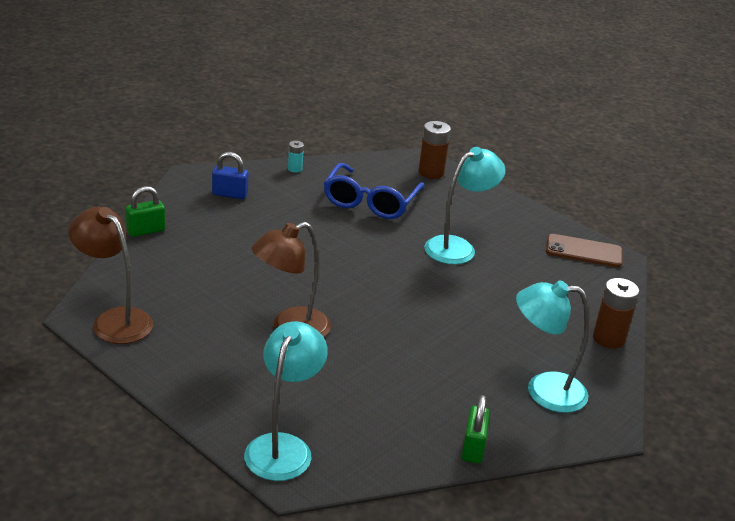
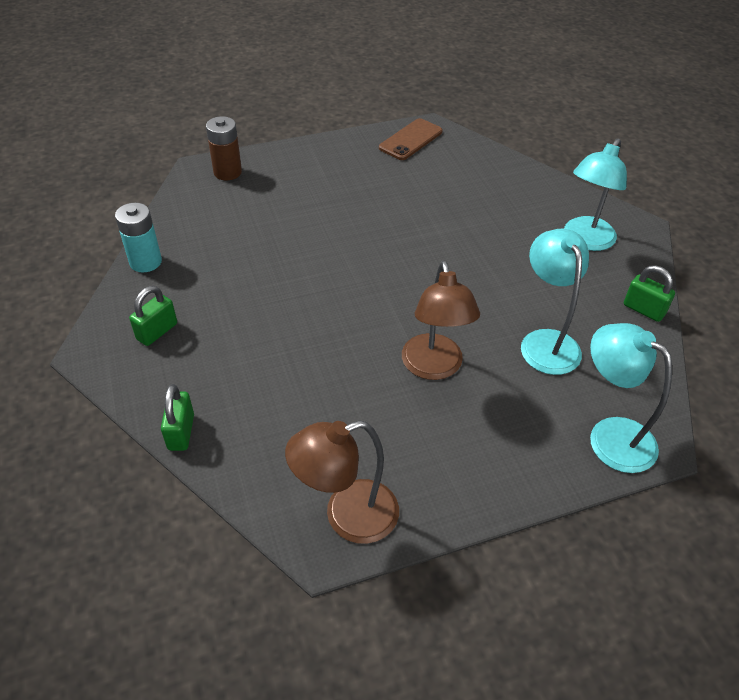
camera: 60 degrees left, 15 degrees up
blue padlock [212,152,248,199] -> green padlock [129,286,177,346]
turquoise battery [288,141,304,173] -> turquoise battery [115,203,162,273], size x1.84
blue glasses [324,163,424,219] -> none
turquoise lamp [424,147,505,264] -> turquoise lamp moved to [521,229,589,375]
brown battery [593,278,639,349] -> none

